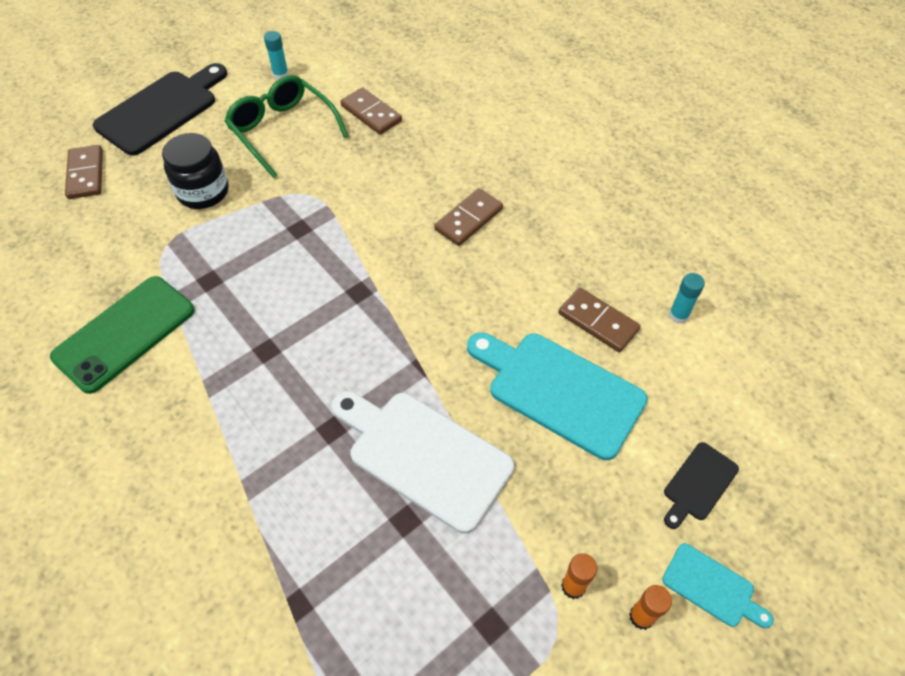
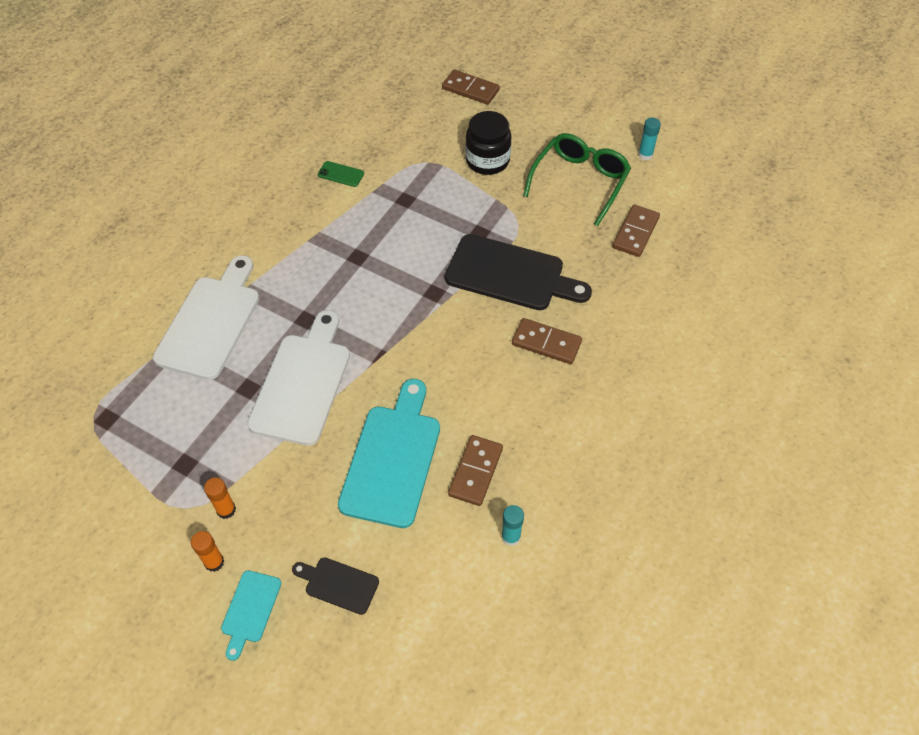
camera: 70 degrees right, 0 degrees up
green phone [50,276,195,394] -> green phone [318,161,364,187], size x0.44
brown domino [65,145,103,199] -> brown domino turned 60 degrees clockwise [442,70,500,105]
black cutting board [93,63,227,156] -> black cutting board moved to [445,234,592,310]
none -> white cutting board [153,255,259,380]

